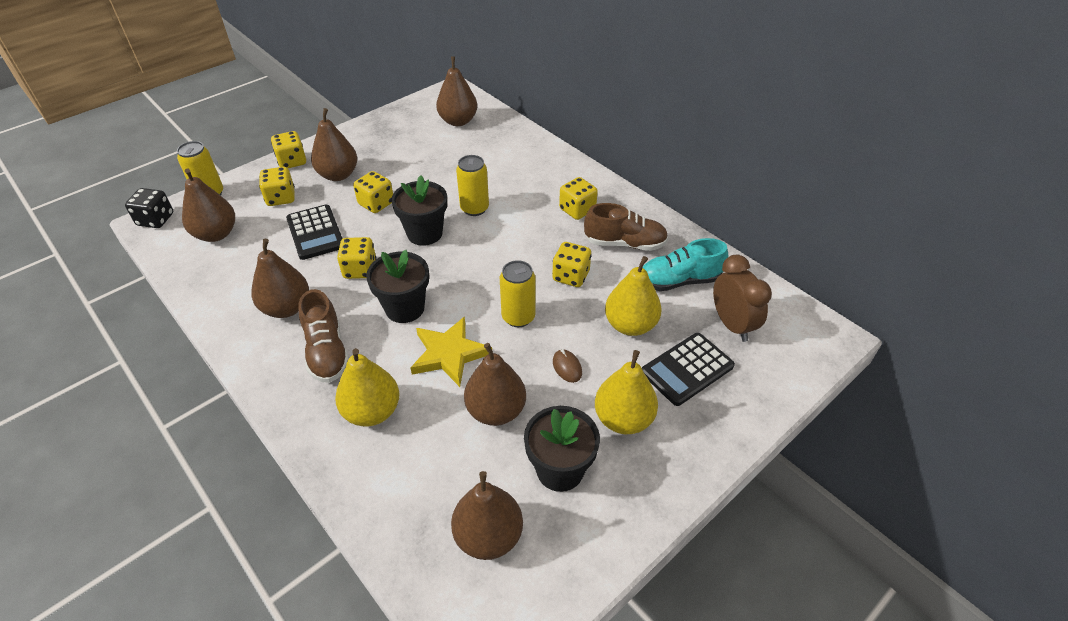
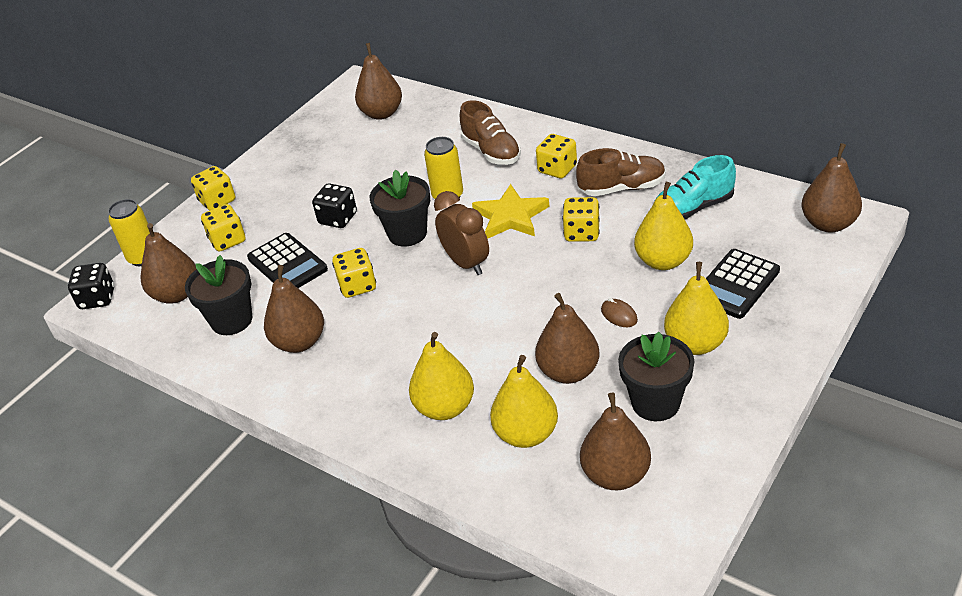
camera: 10 degrees left, 5 degrees down
brown shoe [298,289,349,383] -> brown shoe moved to [460,100,521,165]
brown pear [311,108,357,181] -> brown pear moved to [802,143,862,233]
yellow dice [353,171,393,213] -> black dice [312,184,357,228]
black flower pot [366,250,429,323] -> black flower pot moved to [185,255,252,335]
yellow star [410,316,492,387] -> yellow star moved to [472,184,549,239]
yellow can [500,260,536,327] -> none
brown clock [713,255,772,342] -> brown clock moved to [434,191,489,275]
none -> yellow pear [490,355,558,448]

